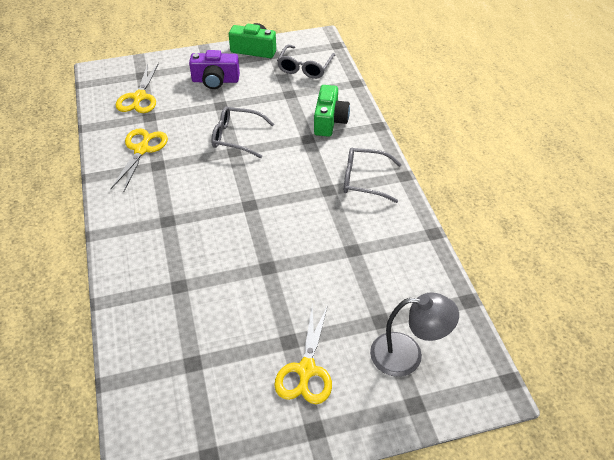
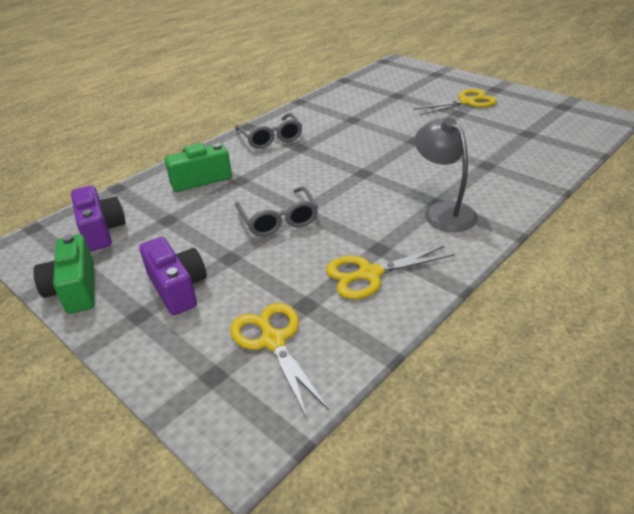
camera: 120 degrees left, 10 degrees down
yellow scissors [116,63,159,113] -> yellow scissors turned 90 degrees counterclockwise [230,303,329,418]
grey glasses [277,45,335,79] -> purple camera [71,186,126,251]
grey lamp [370,292,459,377] -> grey lamp moved to [415,117,478,232]

